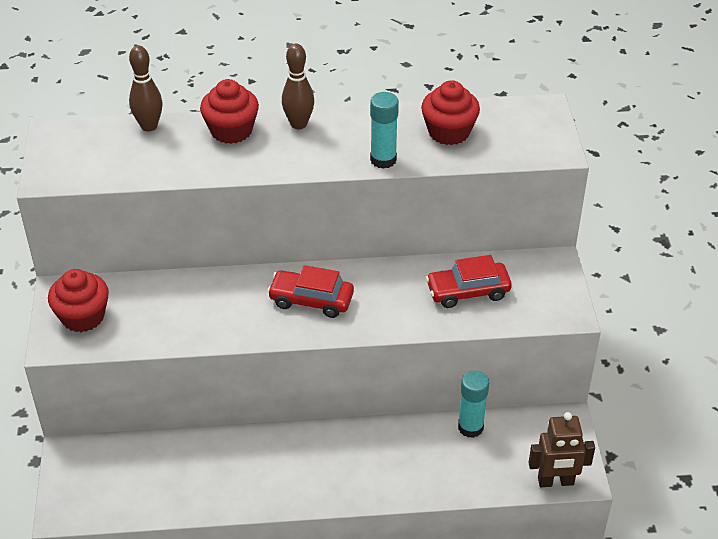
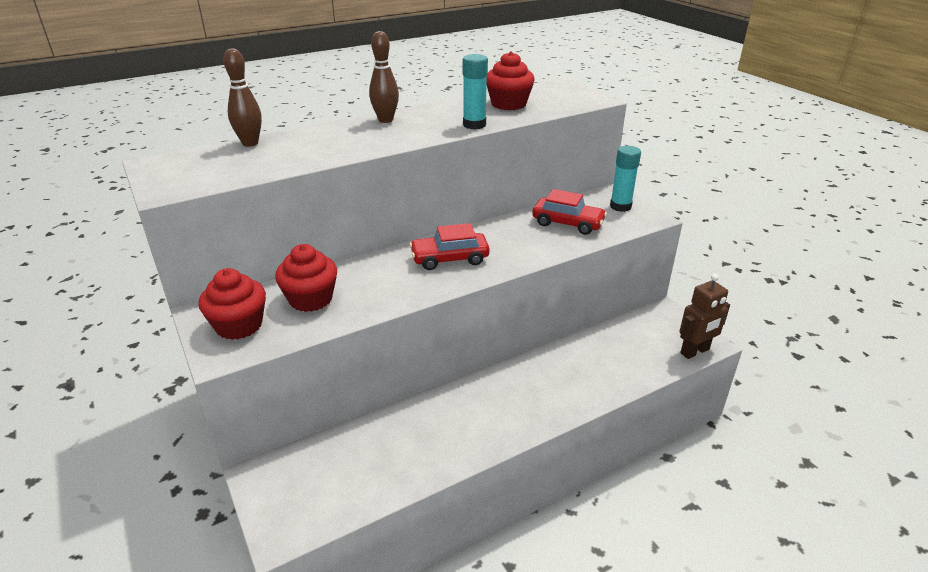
camera: 25 degrees left, 10 degrees down
red cupcake [200,79,259,144] -> red cupcake moved to [275,244,337,312]
red car [426,255,512,308] -> red car turned 120 degrees counterclockwise [532,189,607,235]
turquoise glue stick [458,371,489,438] -> turquoise glue stick moved to [610,146,641,212]

